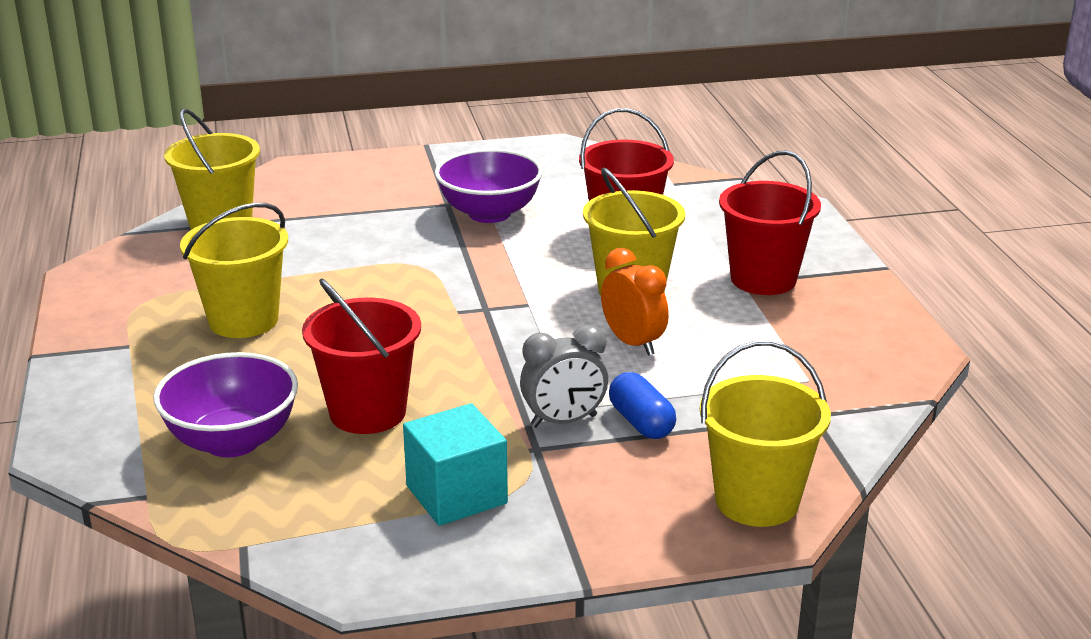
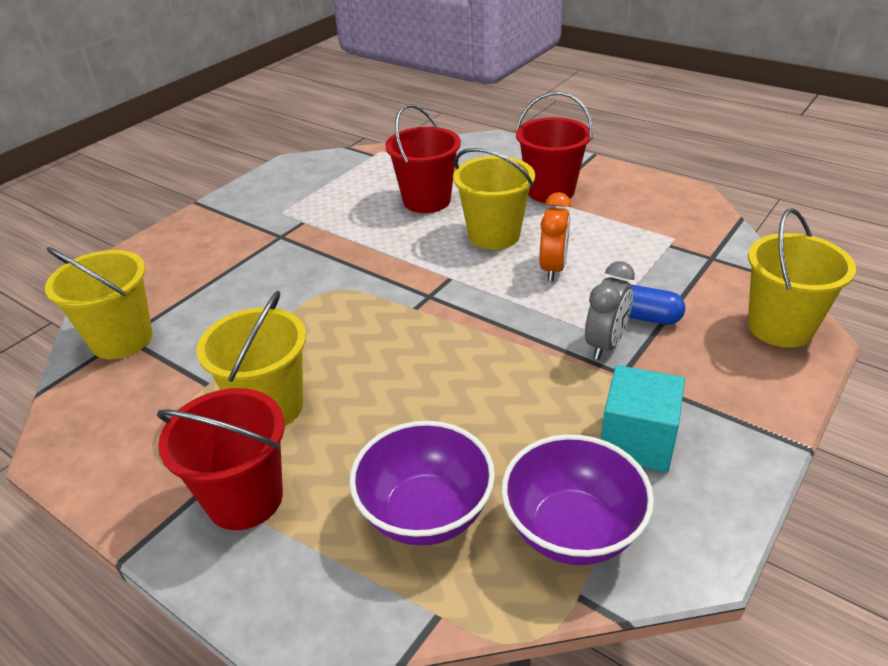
camera: 40 degrees left, 10 degrees up
red bucket [302,278,421,434] -> red bucket moved to [157,388,285,530]
purple bowl [435,149,543,223] -> purple bowl moved to [501,434,654,565]
orange clock [601,248,669,356] -> orange clock turned 90 degrees clockwise [540,192,571,281]

